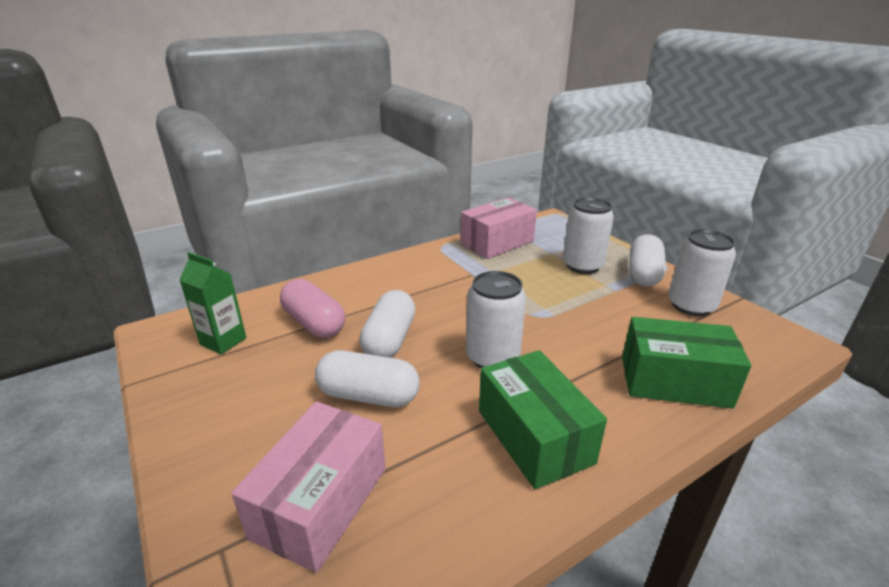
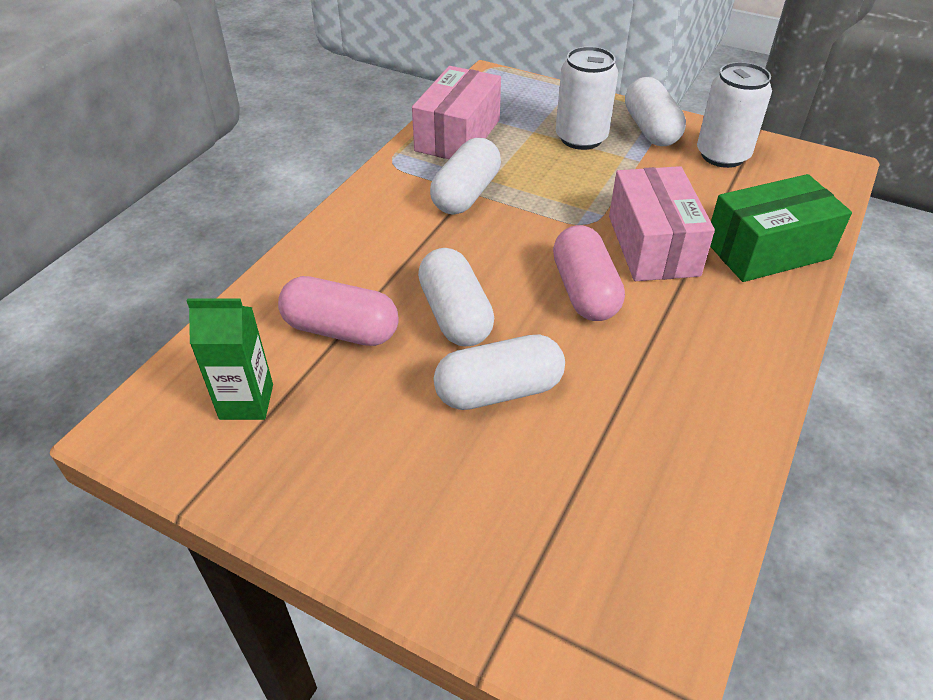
camera: 30 degrees left, 15 degrees up
pink box [231,402,386,573] -> pink box moved to [609,166,715,281]
white can [466,271,526,368] -> pink capsule [553,225,625,321]
green box [479,350,607,489] -> none
none -> white capsule [430,138,501,215]

